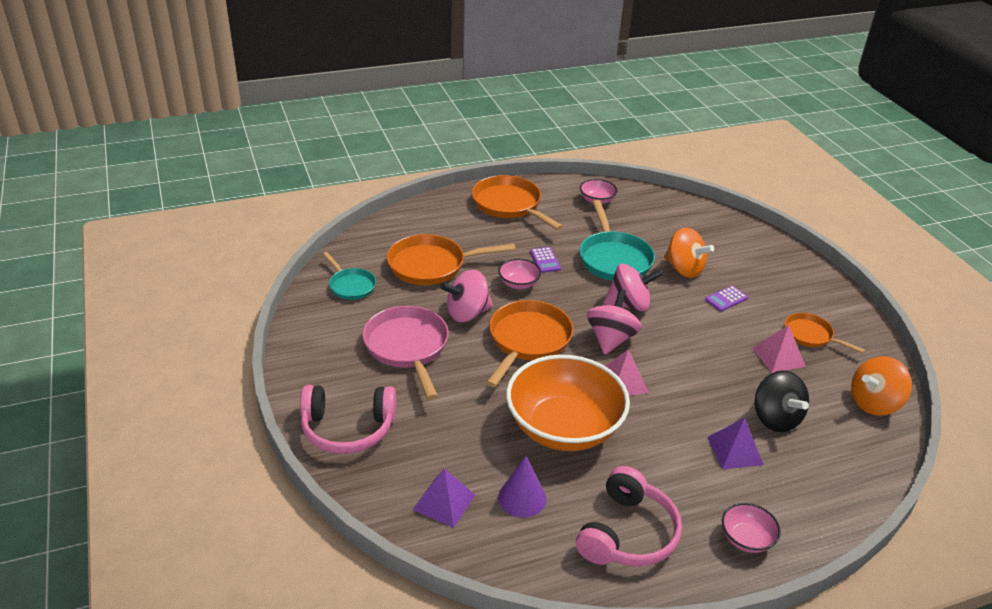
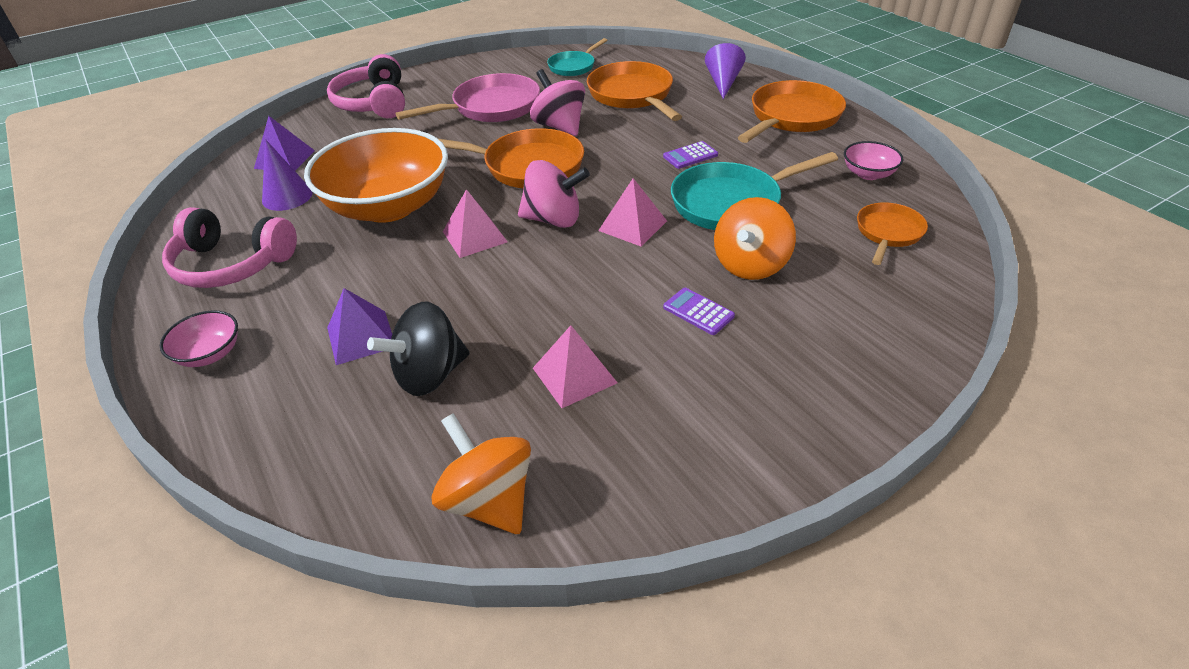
camera: 80 degrees right, 5 degrees up
pink bowl [498,259,541,289] -> none
pink spinning top [604,264,663,312] -> pink pyramid [598,178,667,246]
orange pan [784,313,865,353] -> orange pan moved to [857,202,928,265]
none -> purple cone [705,43,746,99]

